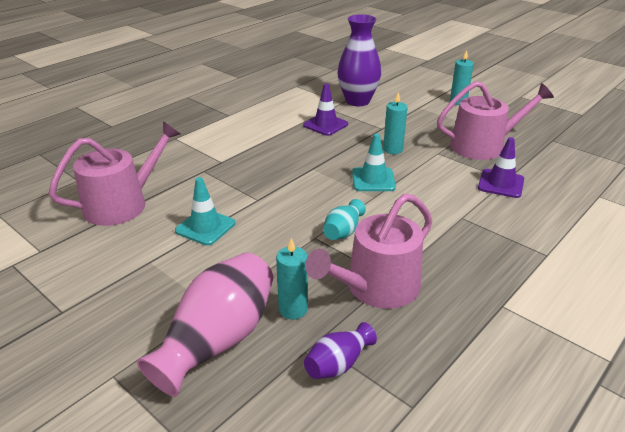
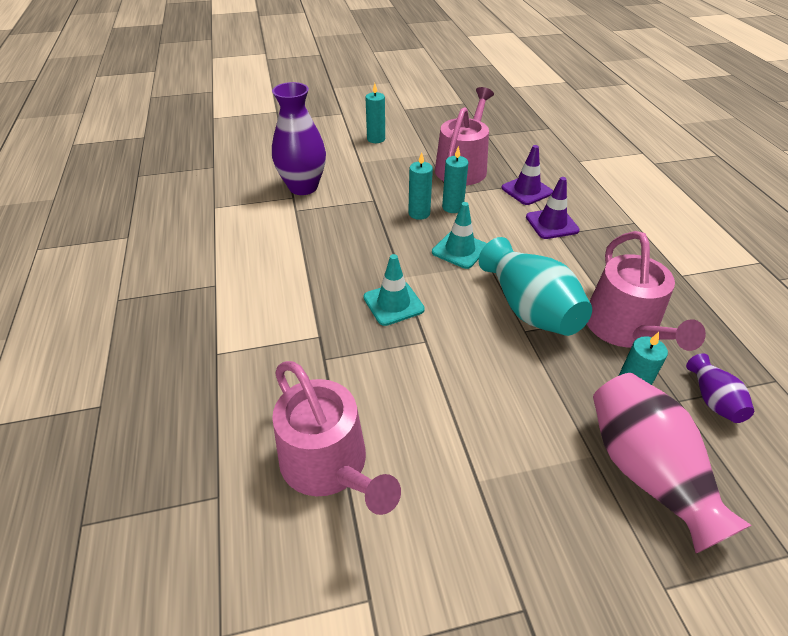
camera: 55 degrees left, 10 degrees up
pink watering can [48,121,180,226] -> pink watering can turned 150 degrees clockwise [272,361,401,515]
turquoise traffic cone [175,177,235,246] -> turquoise traffic cone moved to [364,254,425,326]
purple traffic cone [303,83,348,136] -> purple traffic cone moved to [526,177,580,239]
turquoise vase [323,199,366,240] -> turquoise vase [479,237,592,336], size x1.97
none -> turquoise candle [442,146,468,213]

